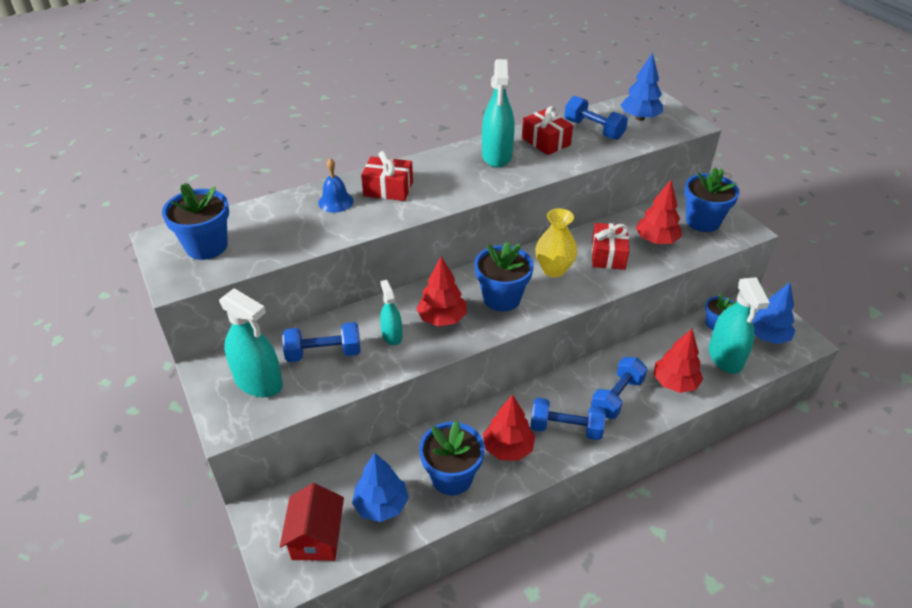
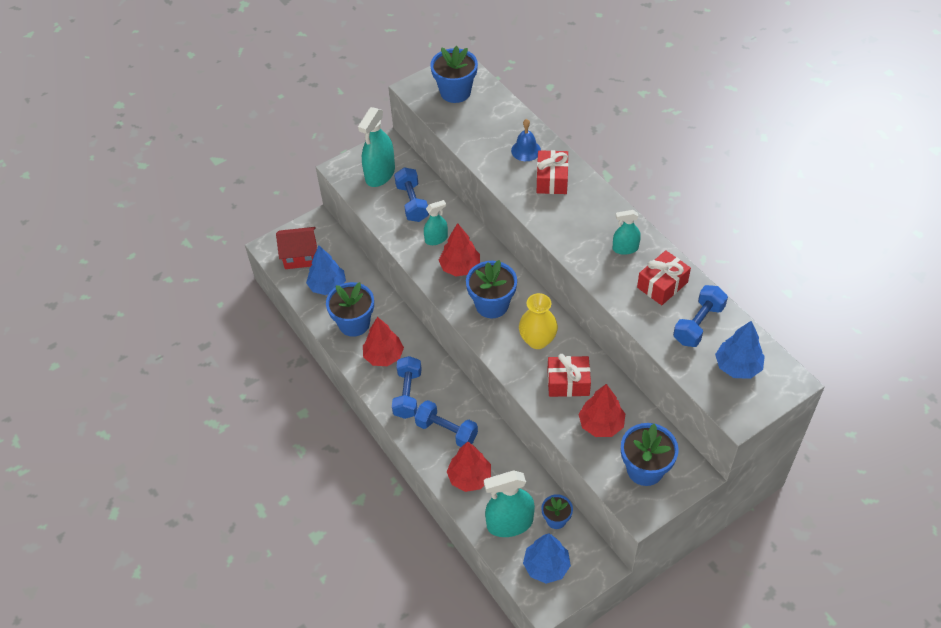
camera: 85 degrees right, 10 degrees up
turquoise spray bottle [482,59,515,168] -> turquoise spray bottle [613,210,641,255], size x0.57

